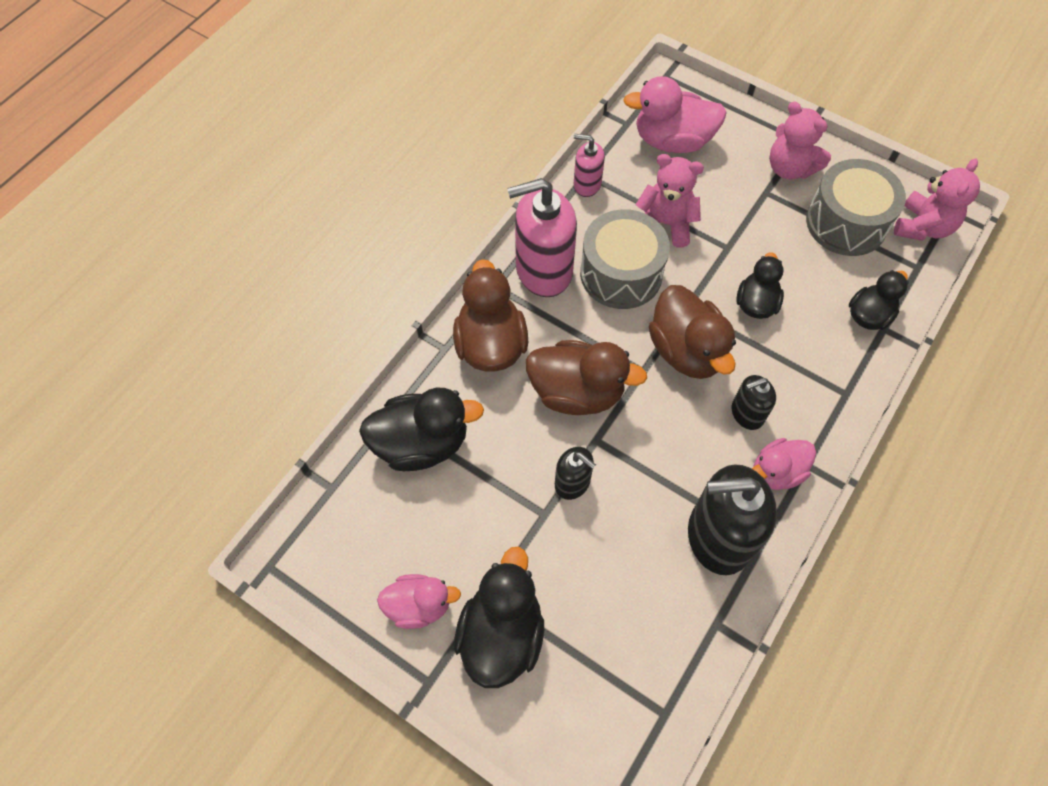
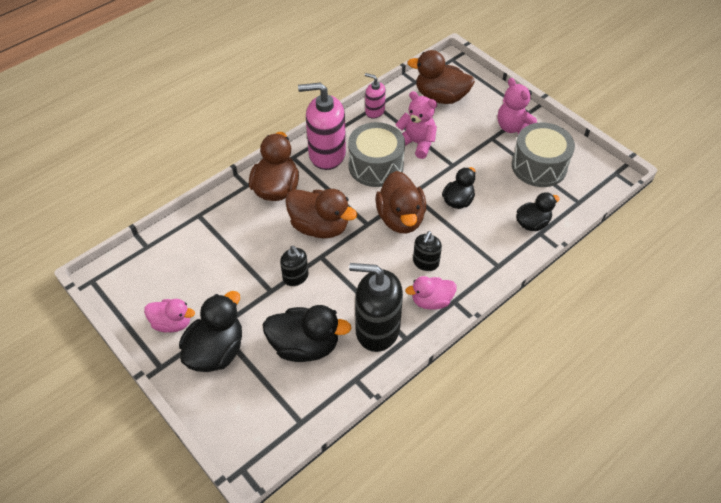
camera: 15 degrees right, 10 degrees down
black duck [359,388,484,471] -> black duck moved to [263,305,352,362]
pink duck [623,76,727,153] -> brown duck [407,50,475,104]
black soap dispenser [732,375,776,430] -> black soap dispenser turned 60 degrees counterclockwise [413,231,442,271]
pink teddy bear [894,158,980,241] -> none

